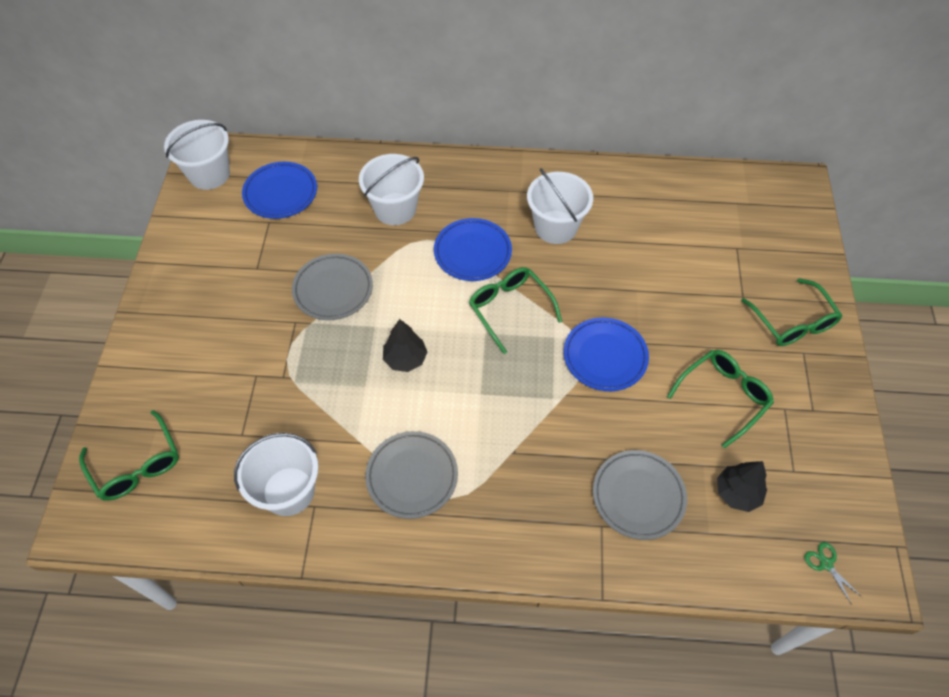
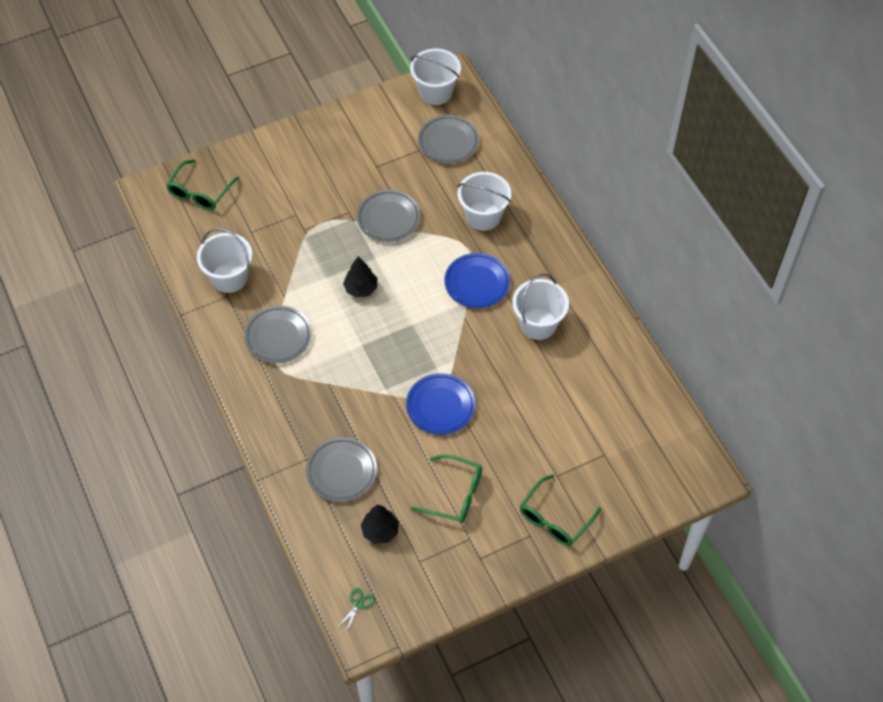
camera: 60 degrees right, 0 degrees up
blue plate [242,162,317,219] -> grey plate [418,115,479,164]
green glasses [469,267,562,354] -> none

